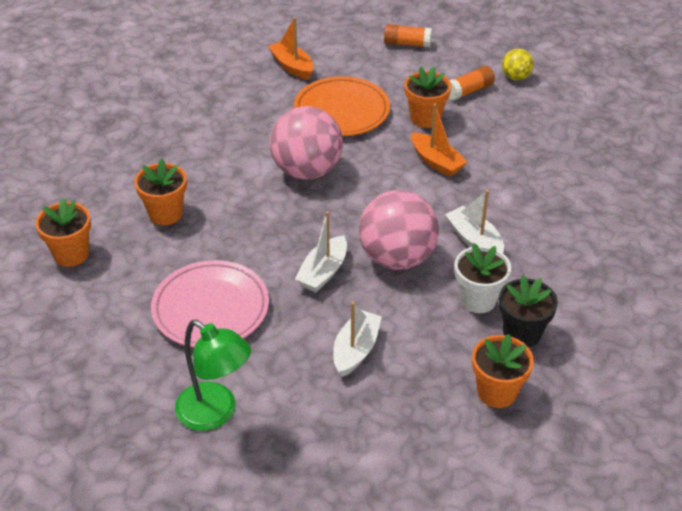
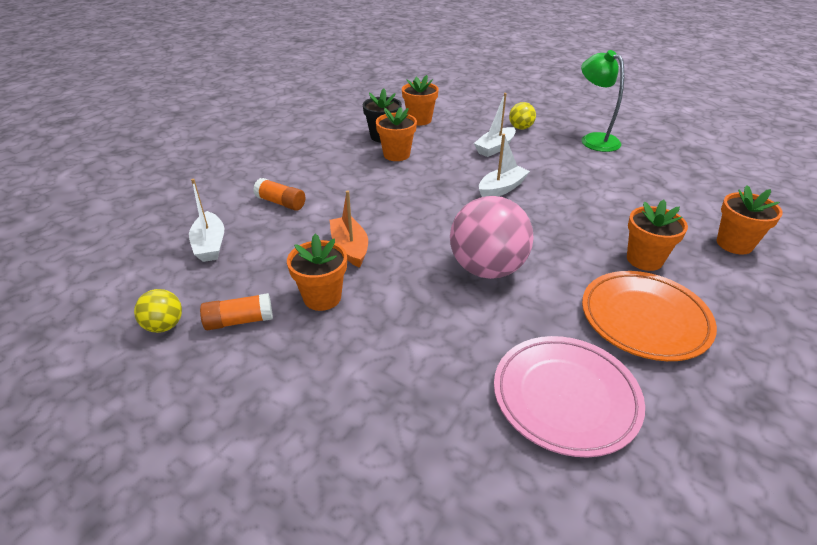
camera: 160 degrees left, 5 degrees down
pink plate [151,260,269,348] -> pink plate moved to [494,336,645,458]
orange boat [268,17,314,80] -> none
orange plate [294,76,390,136] -> orange plate moved to [582,271,717,361]
pink ball [359,190,439,270] -> none
orange glue stick [384,24,432,48] -> orange glue stick moved to [253,178,305,211]
white boat [445,190,504,253] -> white boat moved to [189,179,224,262]
white flower pot [455,243,511,313] -> orange flower pot [376,107,417,161]
none -> yellow ball [509,102,536,130]

